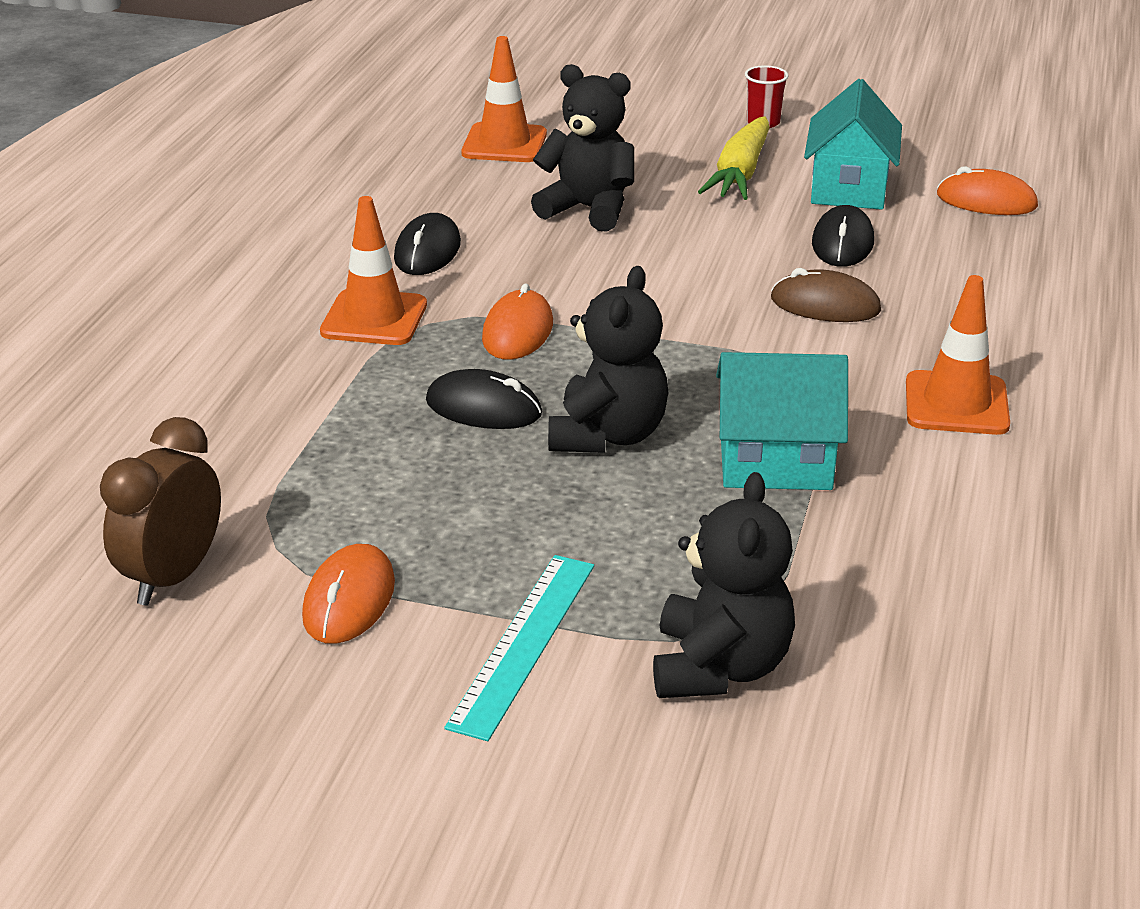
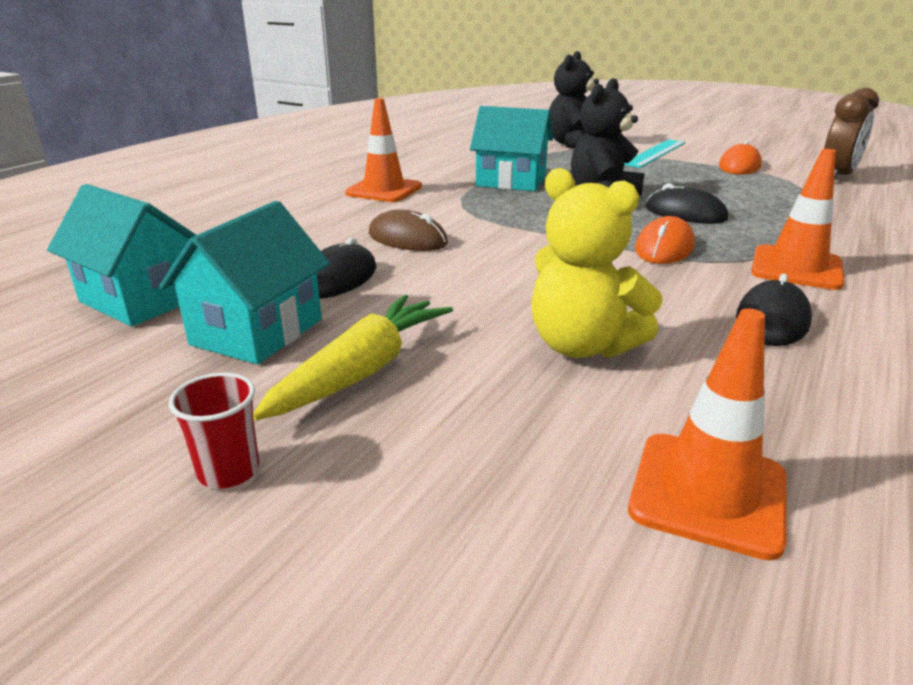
camera: 165 degrees left, 5 degrees down
black teddy bear [531,64,634,232] -> yellow teddy bear [531,168,663,358]
orange mouse [937,166,1038,215] -> turquoise house [47,184,196,327]

